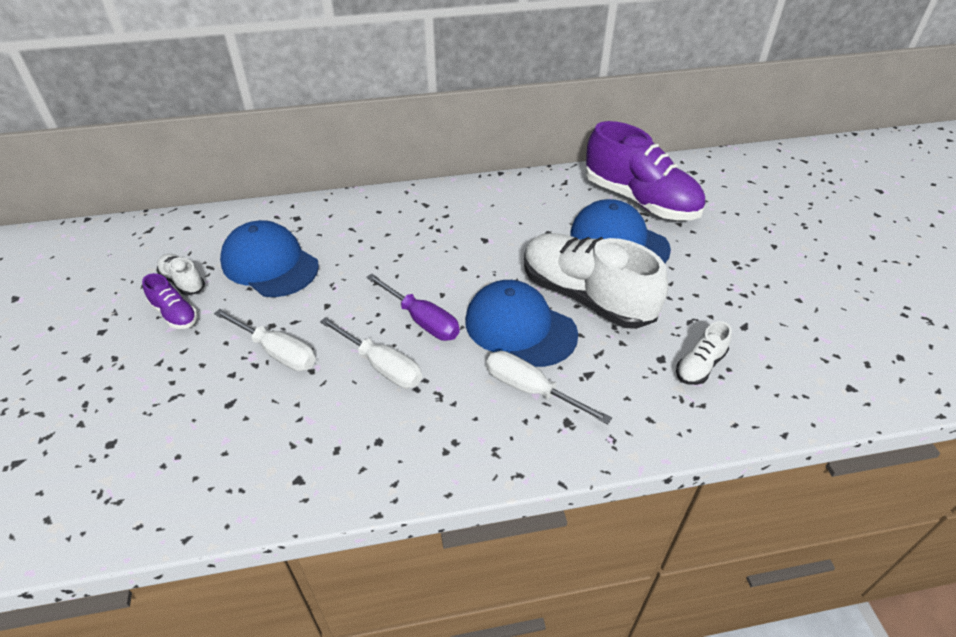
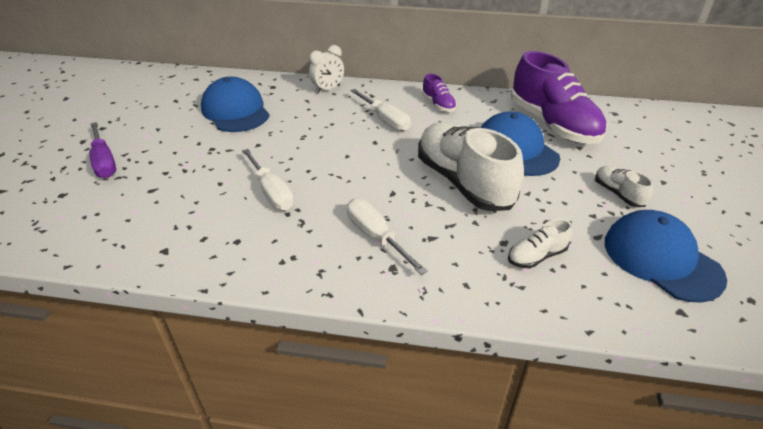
camera: 20 degrees right, 5 degrees down
purple shoe [142,273,198,329] -> purple shoe moved to [422,74,457,112]
white shoe [156,254,205,295] -> white shoe moved to [595,166,653,207]
white screwdriver [214,309,316,371] -> white screwdriver moved to [350,89,411,131]
purple screwdriver [366,274,460,341] -> purple screwdriver moved to [90,122,116,178]
blue cap [465,280,578,367] -> blue cap moved to [605,210,727,303]
none -> white clock [309,45,344,93]

